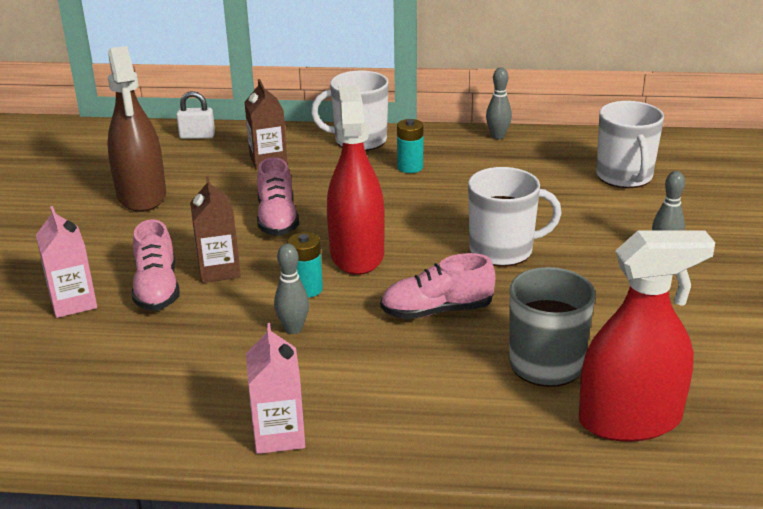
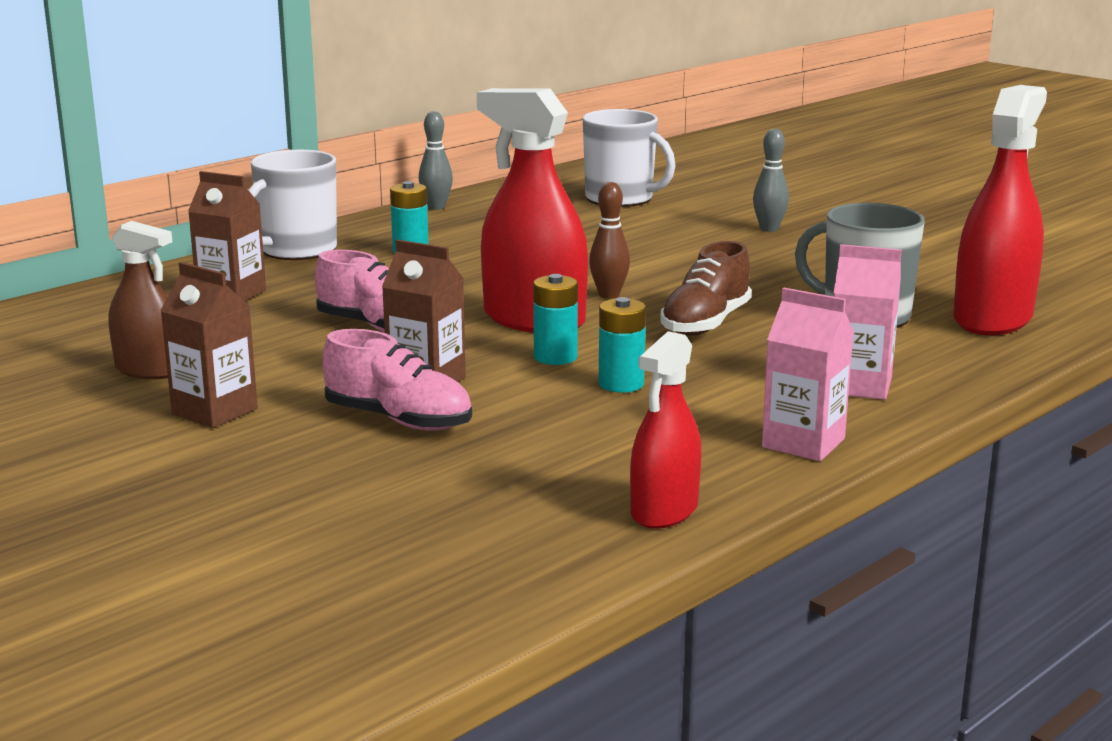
camera: 50 degrees left, 10 degrees down
pink carton [36,206,97,318] -> pink carton moved to [833,244,902,400]
brown spray bottle [107,46,166,212] -> brown spray bottle [109,221,172,379], size x0.60
white padlock [176,91,215,139] -> none
grey bowling pin [274,244,309,334] -> turquoise battery [599,297,646,392]
pink shoe [380,253,495,319] -> brown shoe [661,241,752,336]
white mug [468,167,562,266] -> none
none -> brown carton [160,262,258,428]
none -> brown bowling pin [589,182,630,299]
none -> red spray bottle [630,331,702,529]

